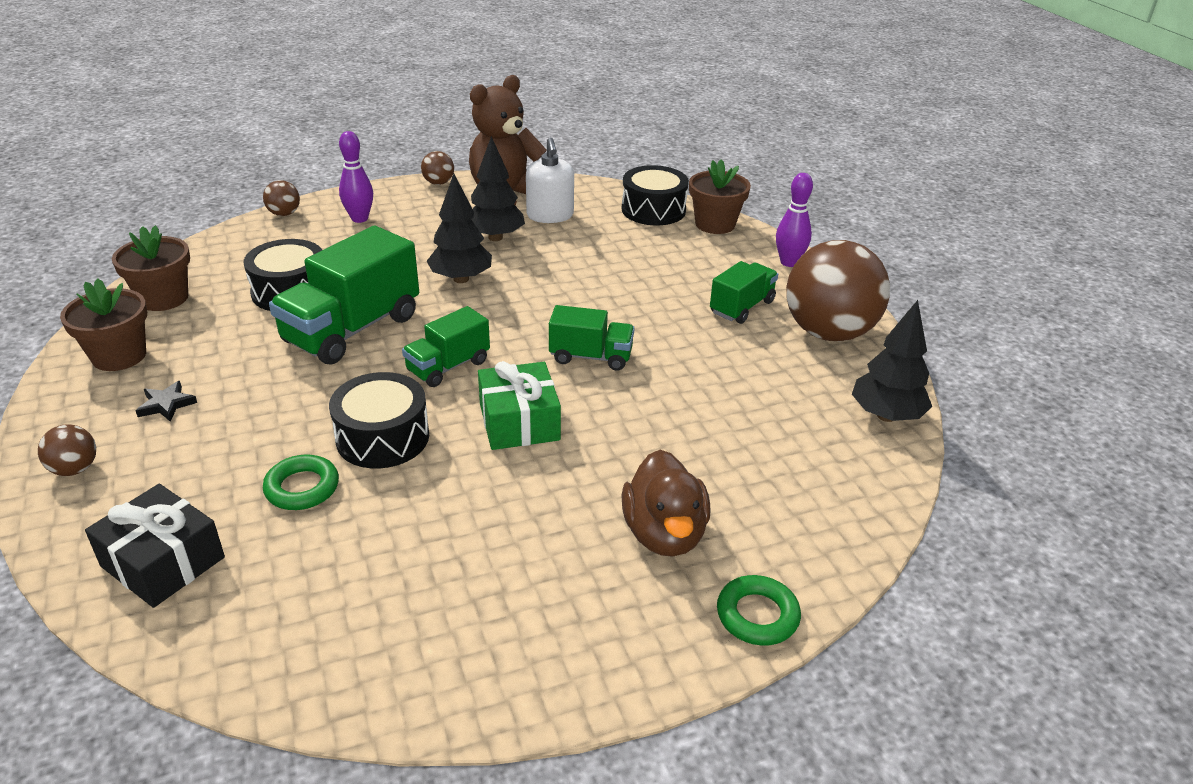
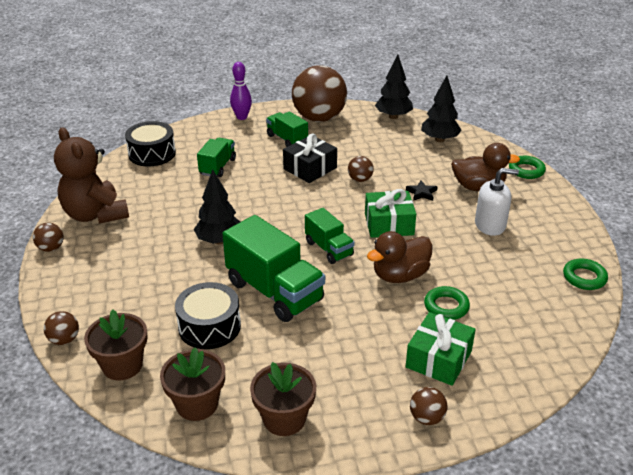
camera: 80 degrees left, 0 degrees up
black gift [85,484,225,608] -> black gift moved to [283,133,337,183]
black star [136,381,197,422] -> black star moved to [406,181,438,201]
black drum [329,372,429,469] -> brown duck [367,231,433,283]
purple bowling pin [339,131,373,223] -> none
black tree [471,136,525,241] -> black tree moved to [421,76,462,142]
white soap dispenser [526,137,574,223] -> white soap dispenser moved to [475,168,519,236]
green truck [549,305,634,371] -> green truck moved to [197,138,236,177]
brown flower pot [689,159,751,234] -> brown flower pot moved to [84,310,148,380]
none -> brown ball [348,156,374,182]
none -> green gift [406,312,476,386]
none -> green ring [563,259,608,290]

